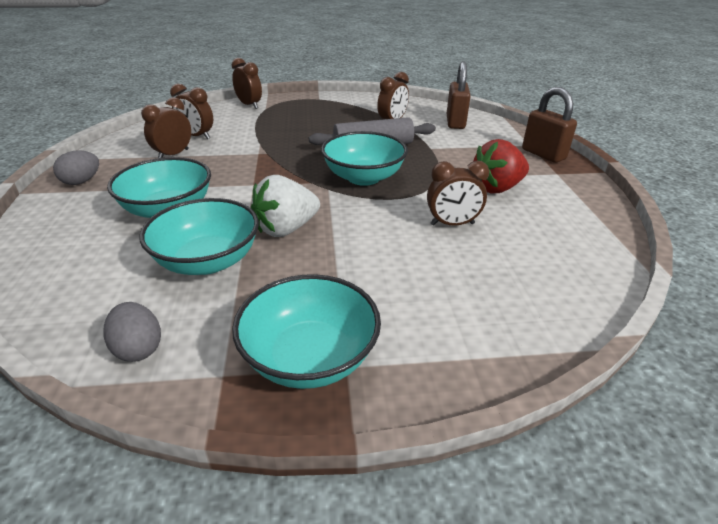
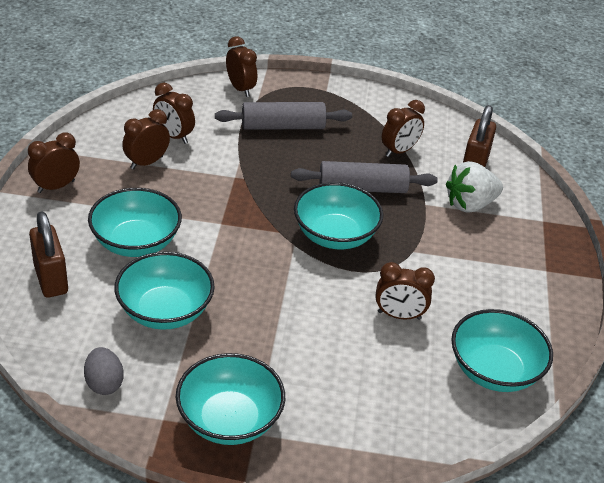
camera: 10 degrees right, 5 degrees up
grey egg [53,150,99,185] -> brown clock [28,132,80,193]
white strawberry [251,175,320,237] -> white strawberry moved to [446,161,503,213]
red strawberry [474,139,529,193] -> none
brown padlock [522,87,577,163] -> brown padlock moved to [29,212,68,298]
none -> grey rolling pin [215,102,352,130]
none -> turquoise bowl [451,309,553,392]

